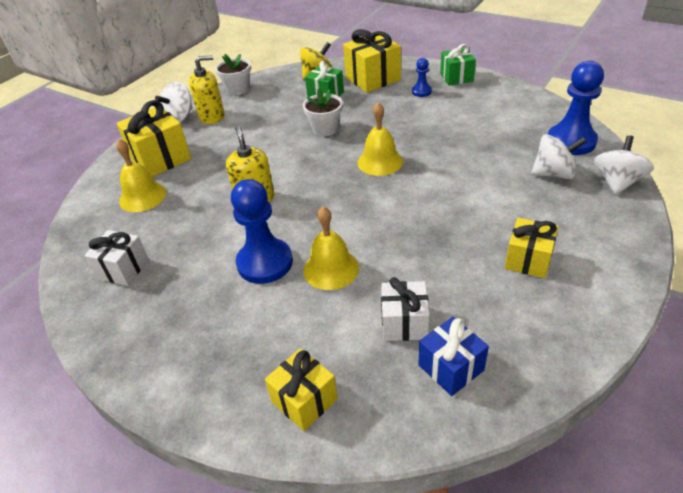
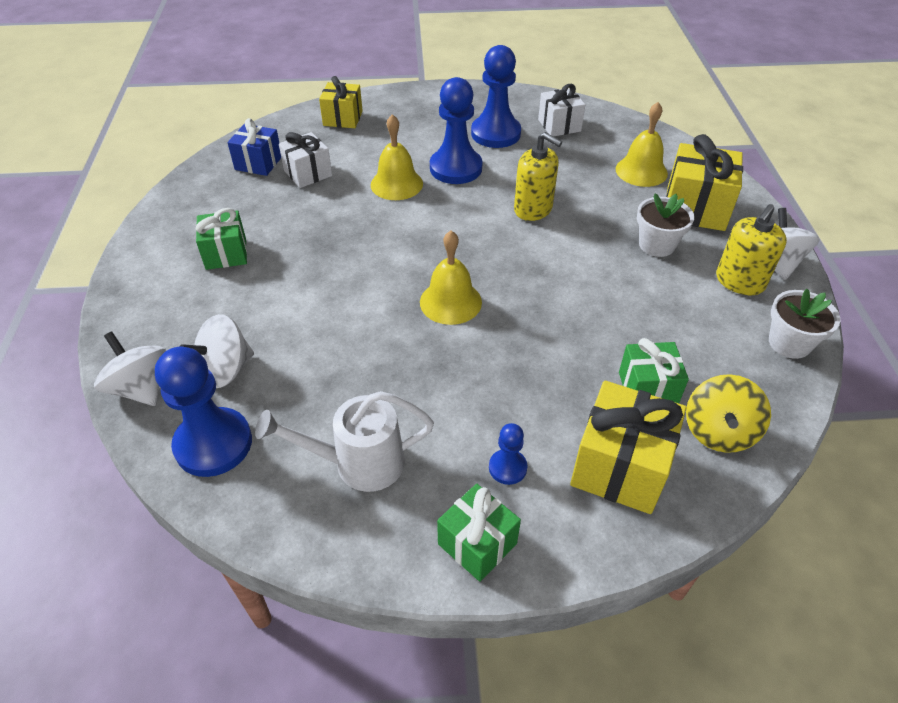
camera: 140 degrees right, 5 degrees up
white flower pot [303,88,343,136] -> white flower pot moved to [637,194,694,257]
yellow gift [505,218,558,278] -> green gift [196,208,247,270]
white spinning top [594,135,654,195] -> white spinning top turned 150 degrees clockwise [94,332,166,406]
none -> white watering can [255,391,434,492]
none -> blue pawn [471,45,521,148]

